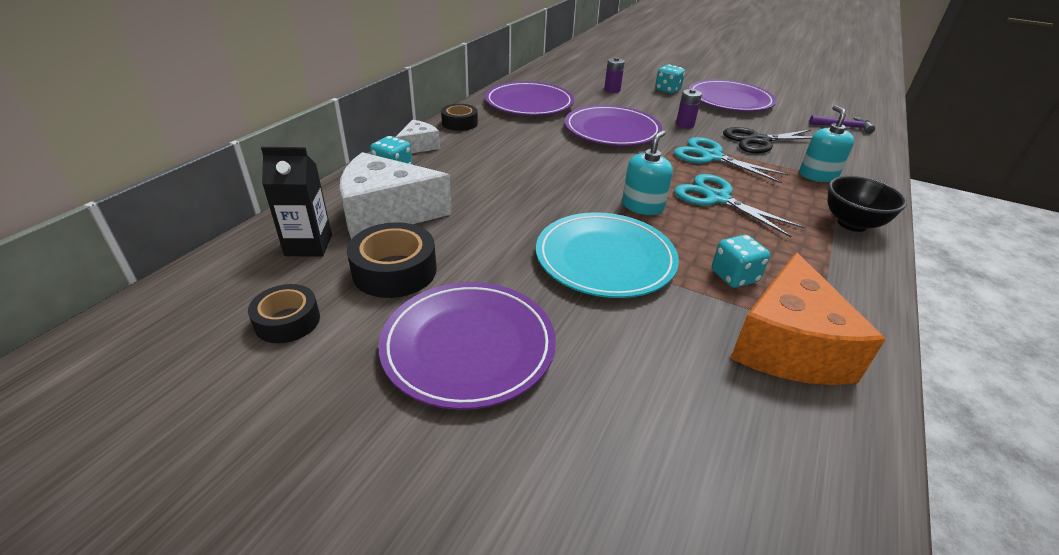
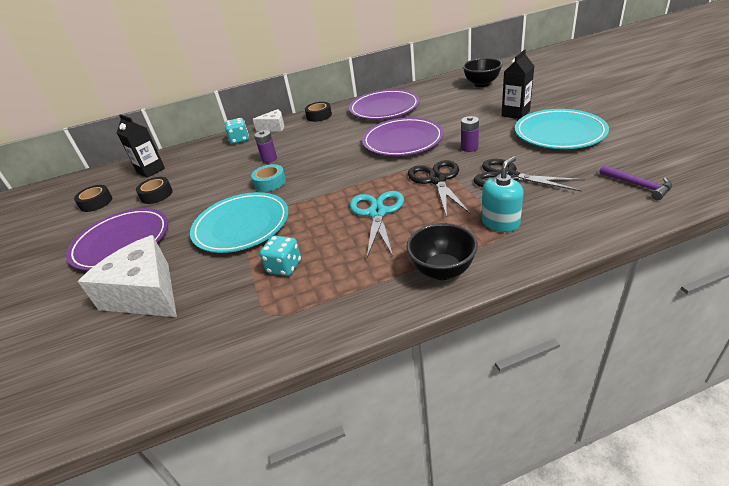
camera: 50 degrees right, 0 degrees up
white cheese [340,152,452,239] -> white cheese moved to [78,235,177,317]
black tape [347,222,437,298] -> black tape [136,177,173,204], size x0.66
purple battery [604,57,625,93] -> purple battery moved to [254,130,277,163]
turquoise soap dispenser [622,130,673,215] -> none
turquoise dice [655,64,685,94] -> black carton [501,50,534,119]
turquoise scissors [674,137,790,184] -> black scissors [408,160,470,217]
purple plate [689,79,776,112] -> turquoise plate [515,109,609,149]
orange cheese [730,252,886,385] -> none
none -> turquoise tape [251,164,286,192]
none -> black bowl [463,58,503,87]

